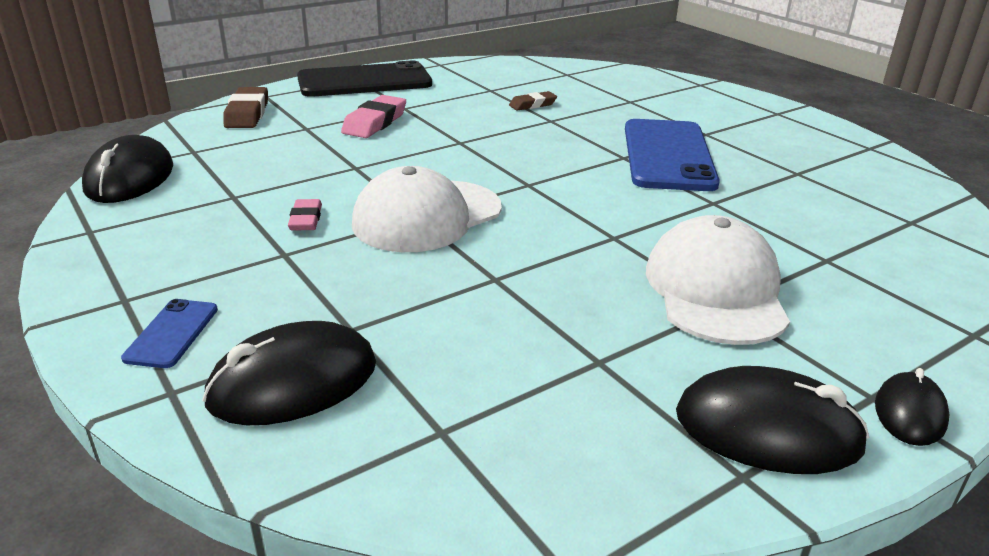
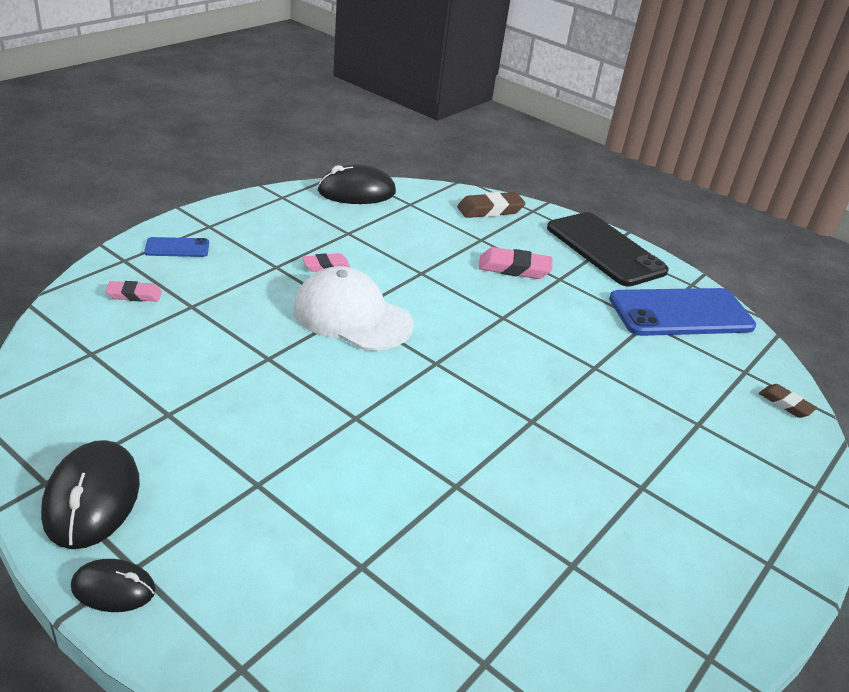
camera: 70 degrees right, 5 degrees up
black mouse [202,321,376,425] -> pink eraser [105,281,162,302]
brown eraser [509,91,557,111] -> brown eraser moved to [759,384,817,418]
blue phone [625,119,720,191] -> blue phone moved to [609,288,756,336]
white cap [646,215,790,345] -> none

